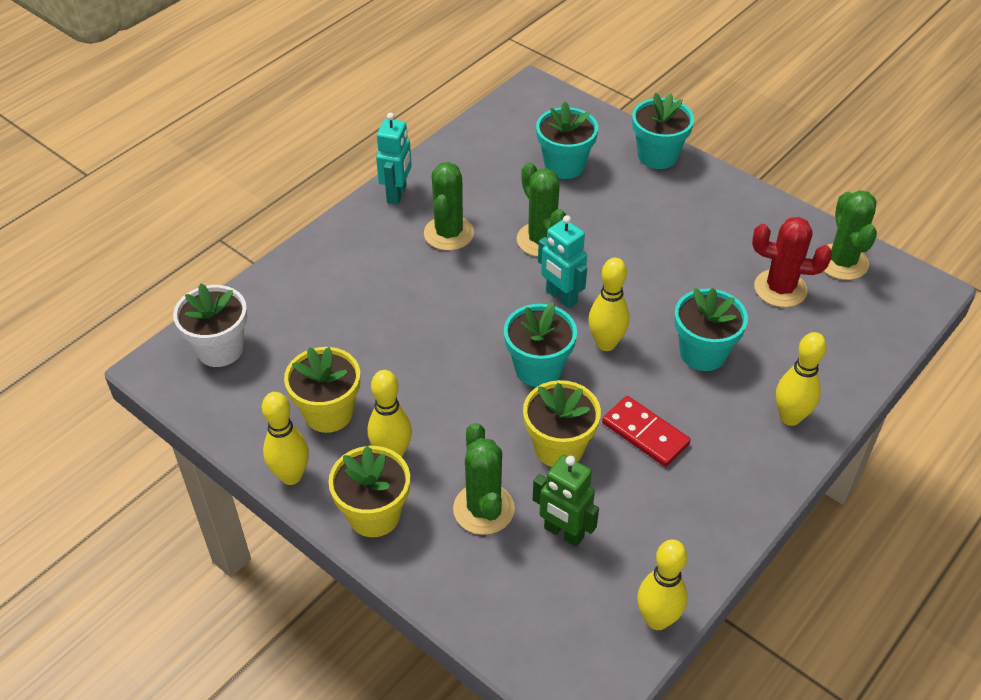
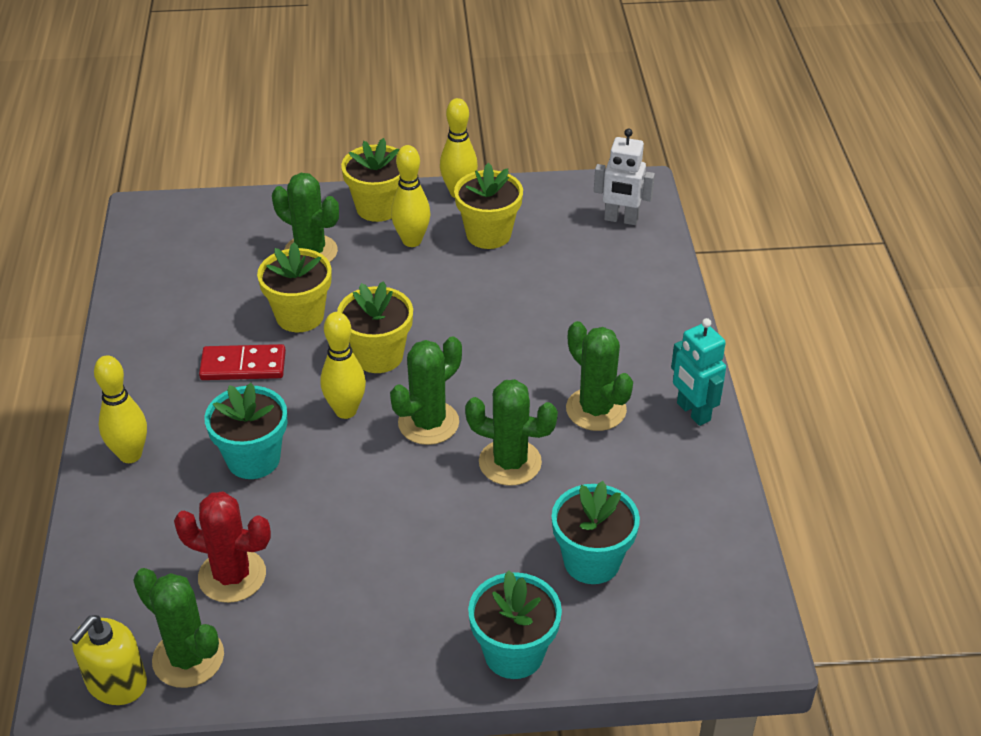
camera: 135 degrees right, 5 degrees down
white flower pot [173,284,247,367] -> white robot [594,128,655,225]
turquoise flower pot [504,302,577,387] -> yellow flower pot [337,281,413,373]
green robot [533,455,599,547] -> none
turquoise robot [538,215,587,308] -> green cactus [390,336,462,445]
yellow bowling pin [637,539,687,630] -> none
red cactus [752,217,832,307] -> red cactus turned 45 degrees clockwise [174,492,271,603]
none -> yellow soap dispenser [70,615,147,705]

